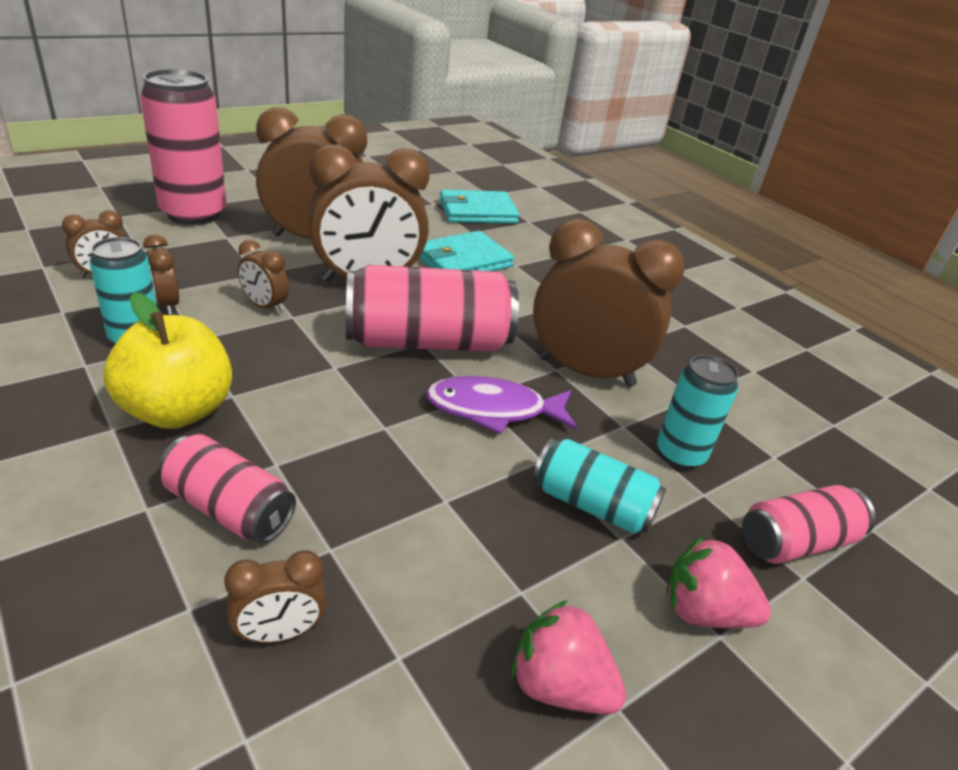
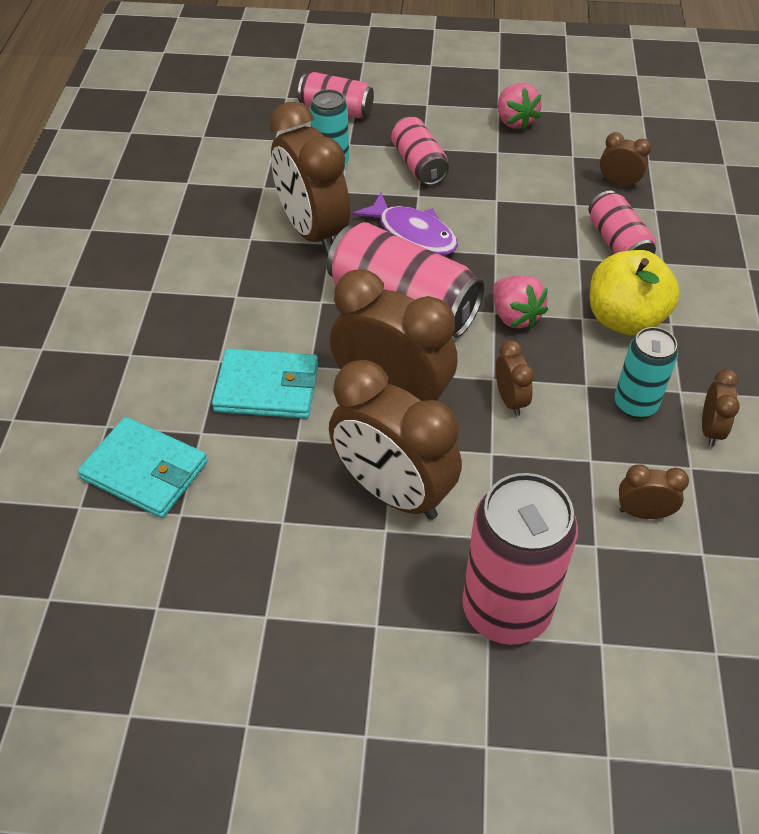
camera: 135 degrees left, 15 degrees up
brown clock [143,234,179,315] -> brown clock moved to [702,369,740,447]
turquoise can [533,437,666,534] -> pink can [391,117,449,185]
pink strawberry [666,536,771,628] -> pink strawberry moved to [493,275,548,329]

